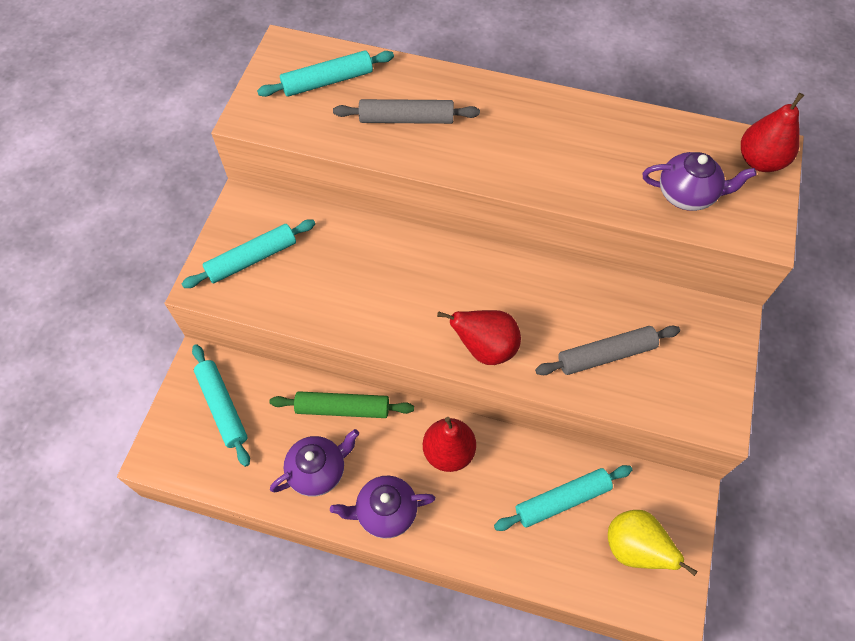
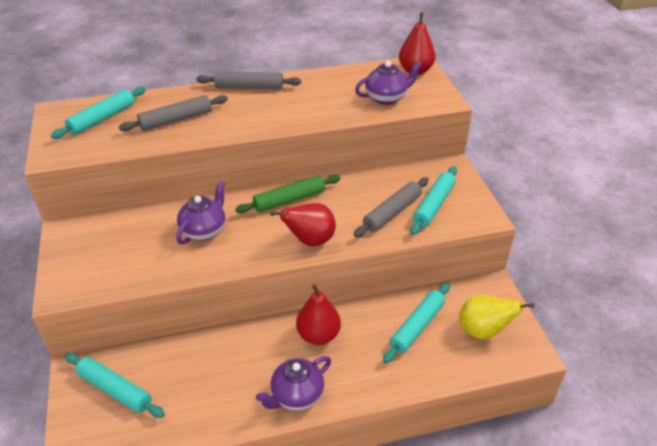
camera: 30 degrees left, 20 degrees down
turquoise rolling pin [181,219,315,288] -> turquoise rolling pin moved to [410,166,457,235]
green rolling pin [270,391,414,418] -> green rolling pin moved to [235,175,340,213]
purple teapot [270,429,359,496] -> purple teapot moved to [176,181,226,244]
none -> grey rolling pin [196,71,301,89]

